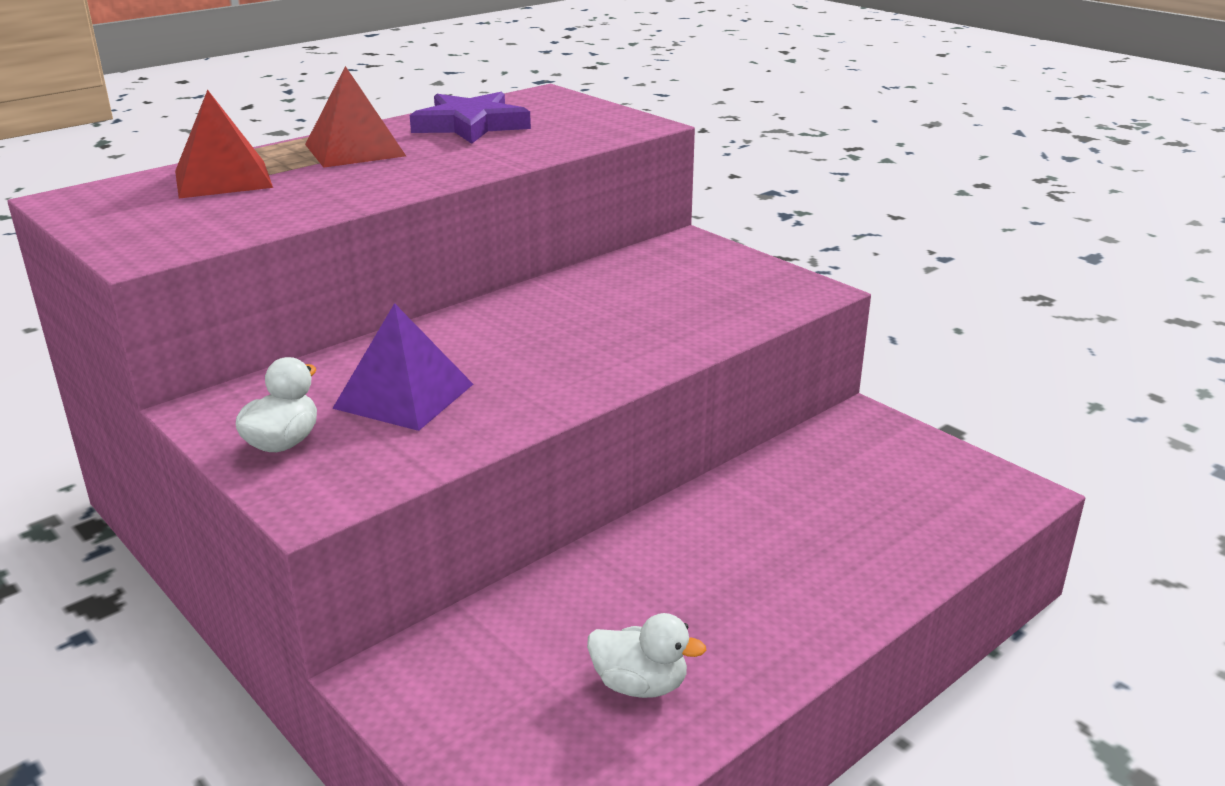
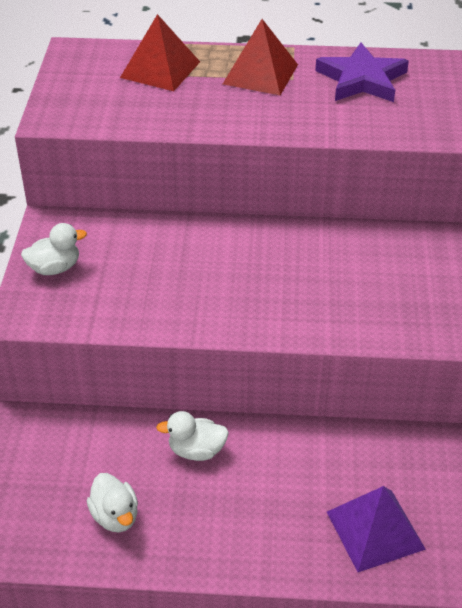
camera: 45 degrees right, 15 degrees up
purple pyramid [332,303,473,431] -> purple pyramid moved to [327,486,426,572]
none -> white duck [156,411,229,461]

